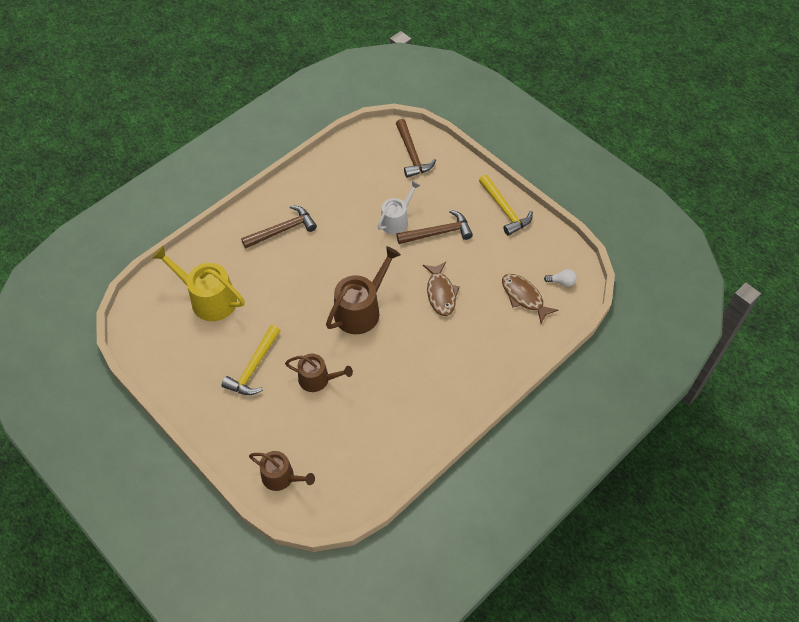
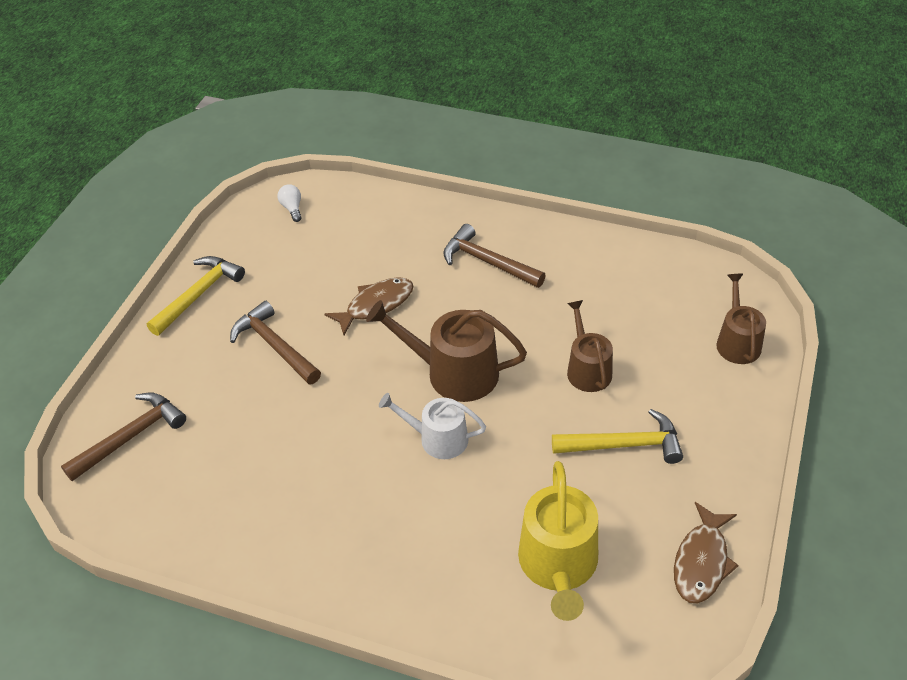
camera: 115 degrees left, 10 degrees down
brown hammer [241,205,317,248] -> brown hammer moved to [443,224,546,288]
white watering can [377,181,421,234] -> white watering can moved to [379,393,486,459]
brown fish [502,274,558,323] -> brown fish moved to [674,502,739,603]

